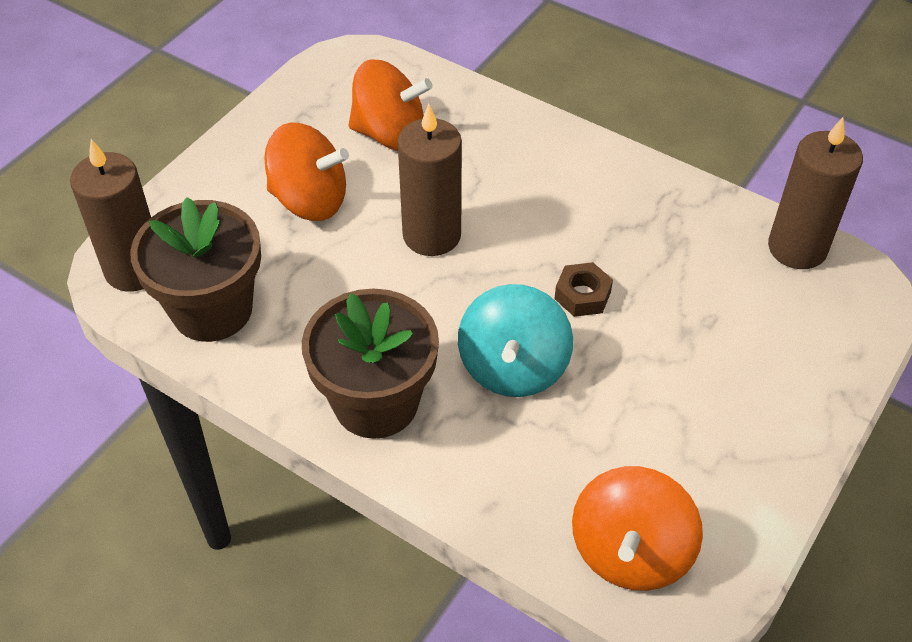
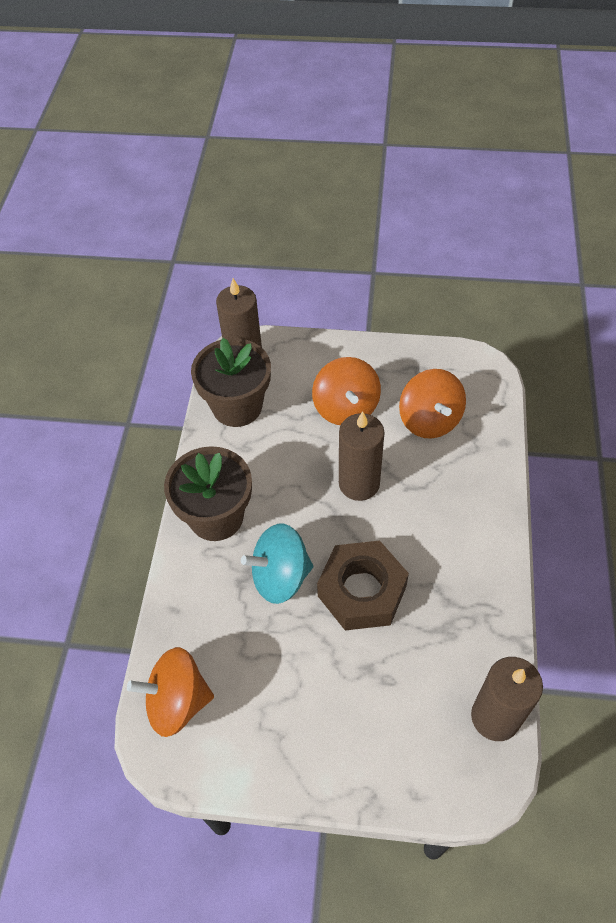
camera: 65 degrees right, 5 degrees up
brown nut [555,262,613,317] -> brown nut [317,540,409,630], size x2.12

